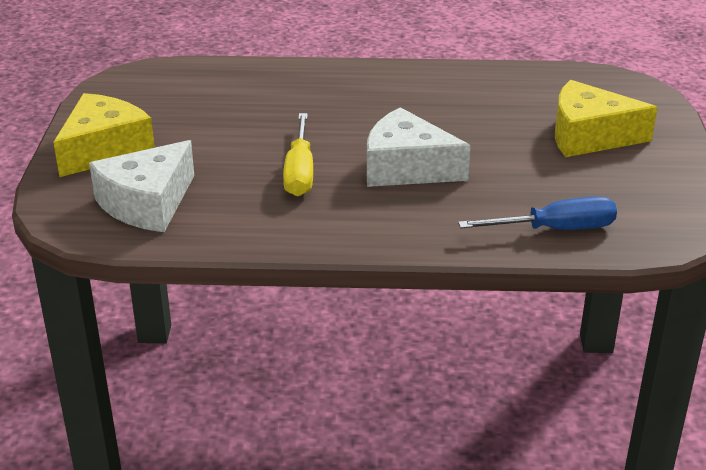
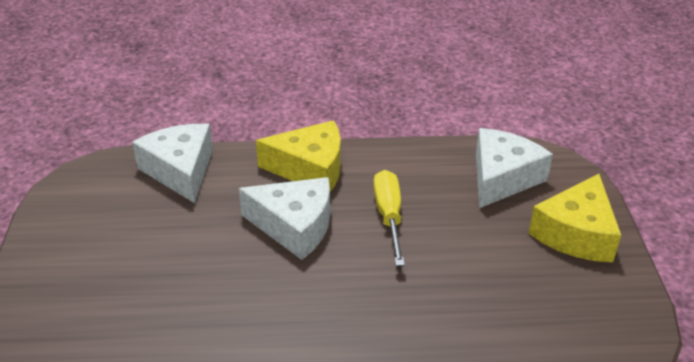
camera: 175 degrees right, 5 degrees up
blue screwdriver [458,196,617,230] -> white cheese [132,124,213,203]
yellow cheese [555,80,658,157] -> yellow cheese moved to [256,120,341,192]

